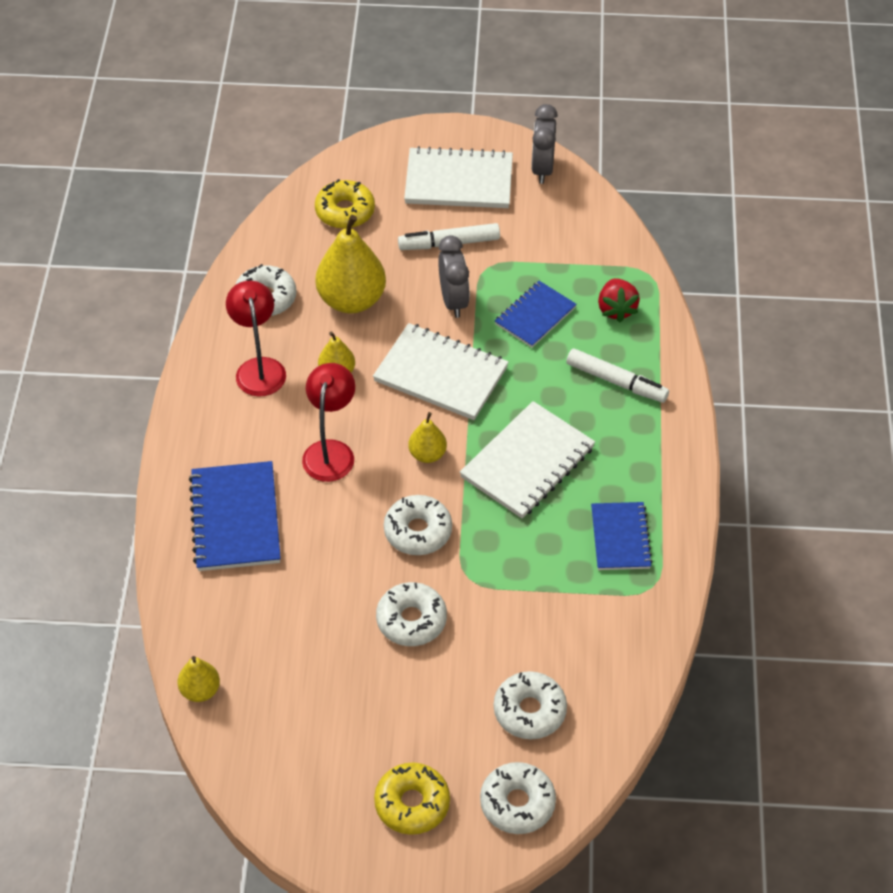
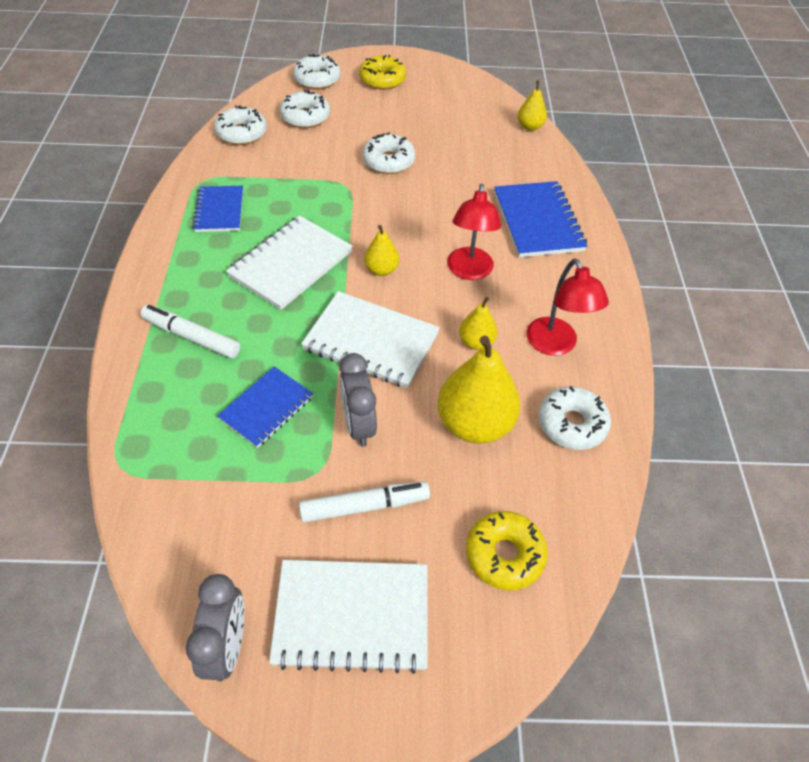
camera: 175 degrees right, 0 degrees up
white donut [384,495,452,555] -> white donut moved to [214,105,267,145]
red strawberry [598,278,640,322] -> none

